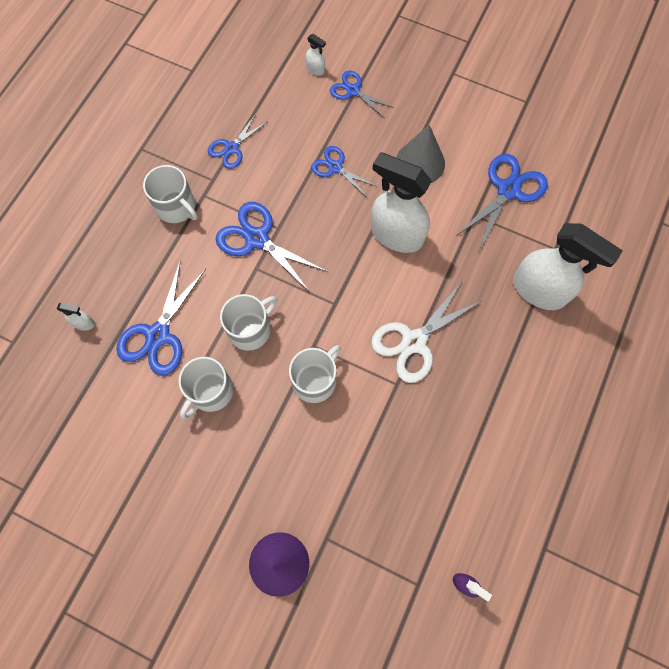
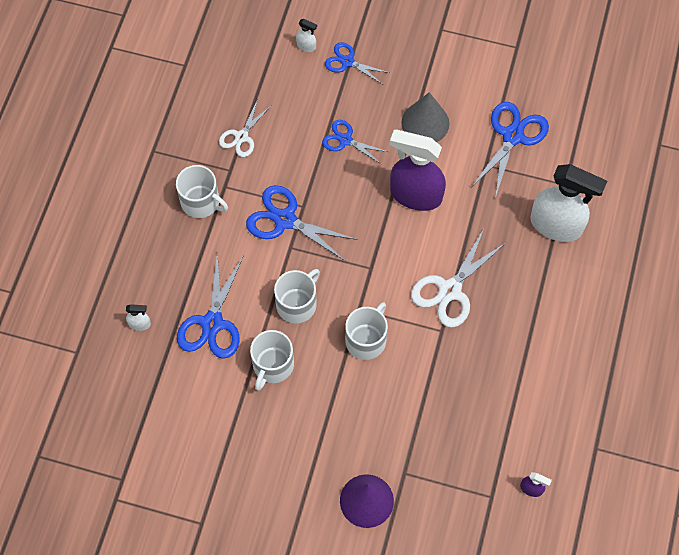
camera: 10 degrees left, 5 degrees down
blue scissors [208,114,267,169] -> white scissors [219,99,271,157]
white spray bottle [371,152,432,253] -> purple spray bottle [390,129,446,211]

